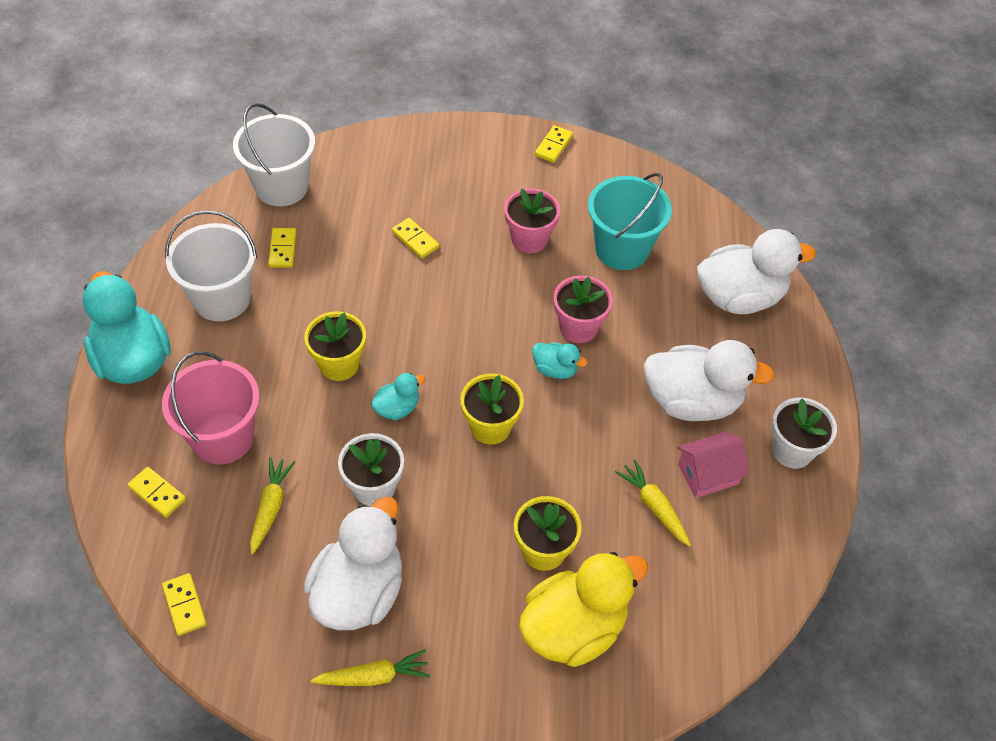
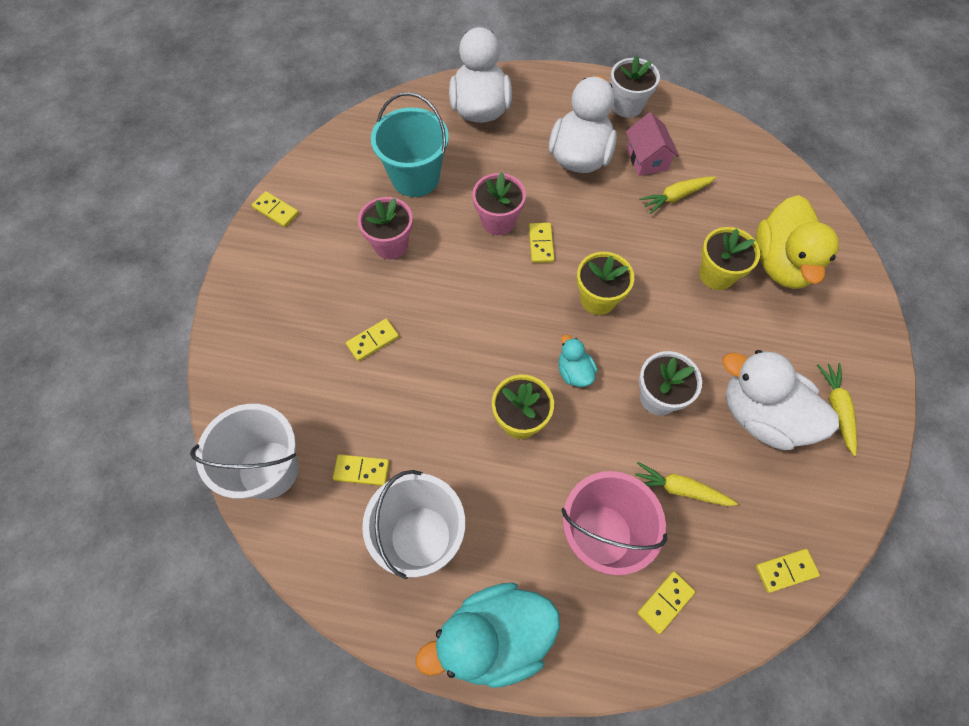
camera: 80 degrees left, 10 degrees up
yellow duck [519,552,648,667] -> yellow duck turned 150 degrees counterclockwise [756,195,839,289]
turquoise duck [532,342,587,379] -> yellow domino [529,223,555,263]

